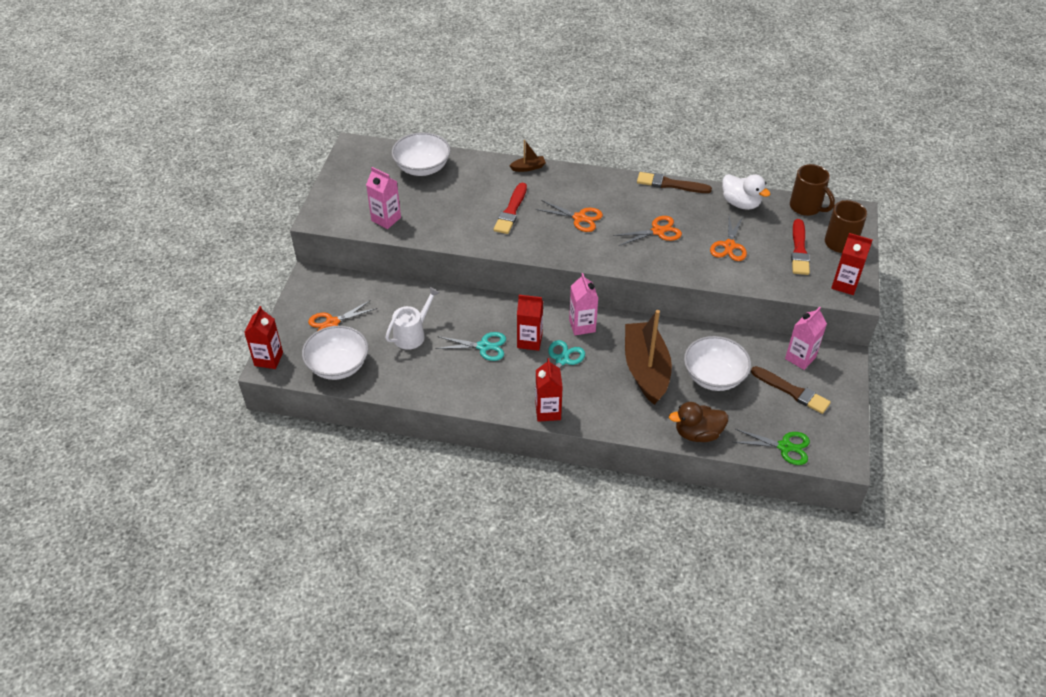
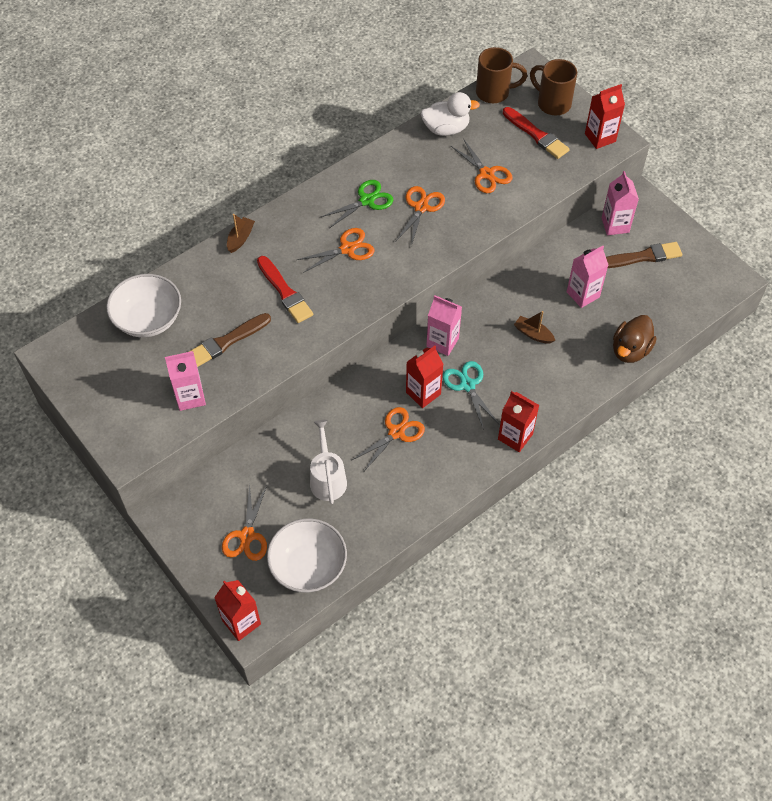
camera: 50 degrees left, 10 degrees up
turquoise scissors [435,332,506,361] -> orange scissors [352,407,425,471]
brown boat [625,310,672,405] -> brown boat [514,311,556,344], size x0.41
brown brush [637,172,712,193] -> brown brush moved to [189,313,271,367]
white bowl [684,336,751,391] -> pink carton [567,246,608,308]
green scissors [733,429,810,465] -> green scissors moved to [321,180,393,228]

